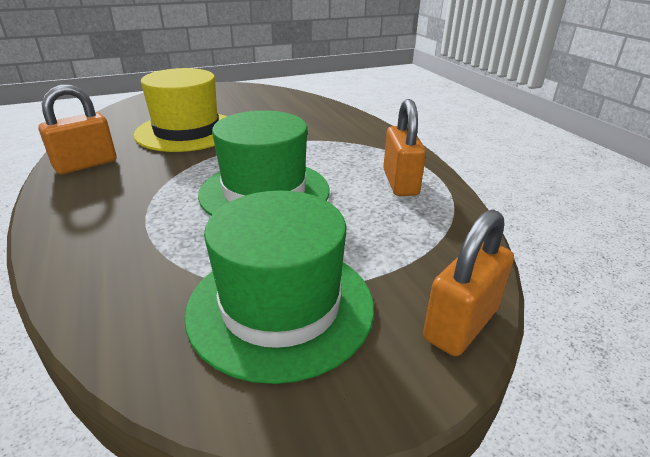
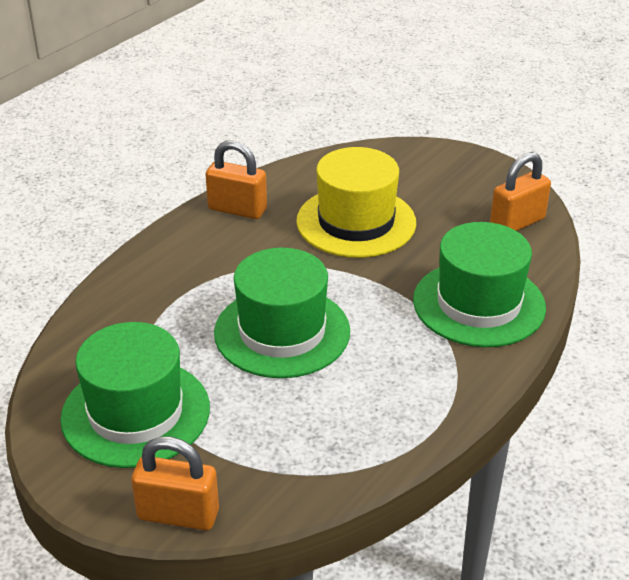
camera: 60 degrees right, 5 degrees up
orange padlock [383,99,426,196] -> orange padlock moved to [490,152,551,231]
none -> green hat [413,222,546,347]

